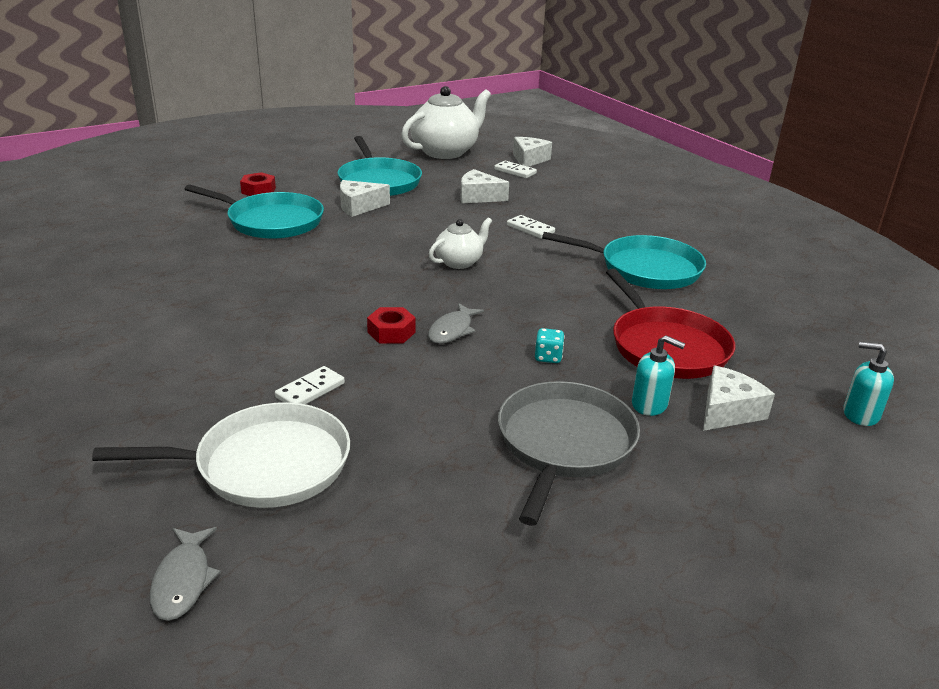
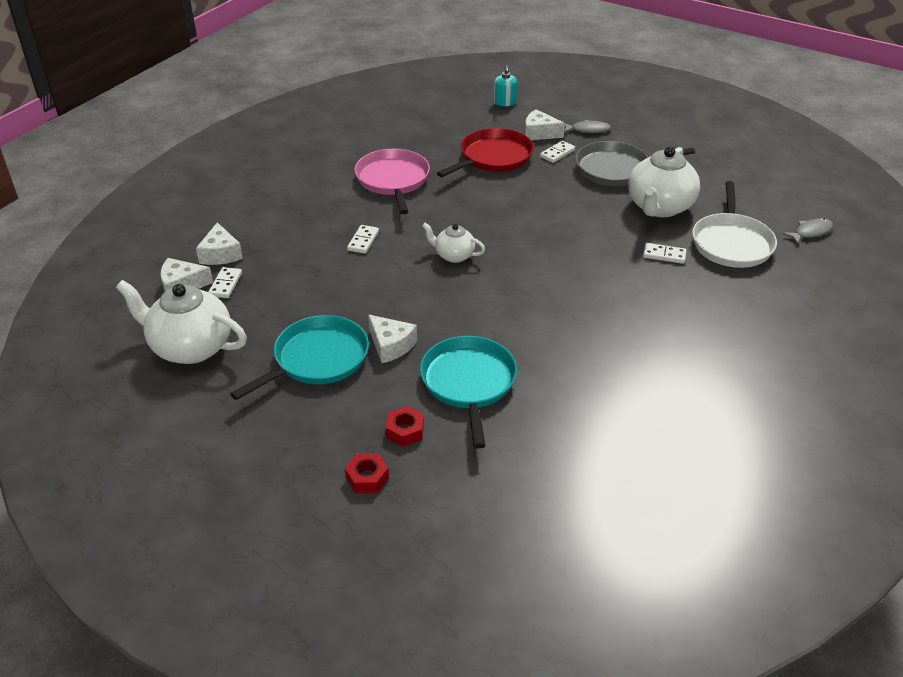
camera: 115 degrees left, 10 degrees up
white pan [92,402,350,508] -> white pan turned 135 degrees counterclockwise [692,181,777,268]
red nut [367,307,416,344] -> red nut moved to [344,453,389,493]
grey fish [428,303,484,344] -> grey fish moved to [564,120,611,133]
white cheese [460,169,509,203] -> white cheese moved to [196,222,243,265]
turquoise dice [535,328,565,363] -> none
turquoise pan [542,232,706,289] -> pink pan [354,149,430,214]
turquoise soap dispenser [632,335,685,416] -> white domino [540,141,575,163]
none -> white teapot [628,146,700,217]

